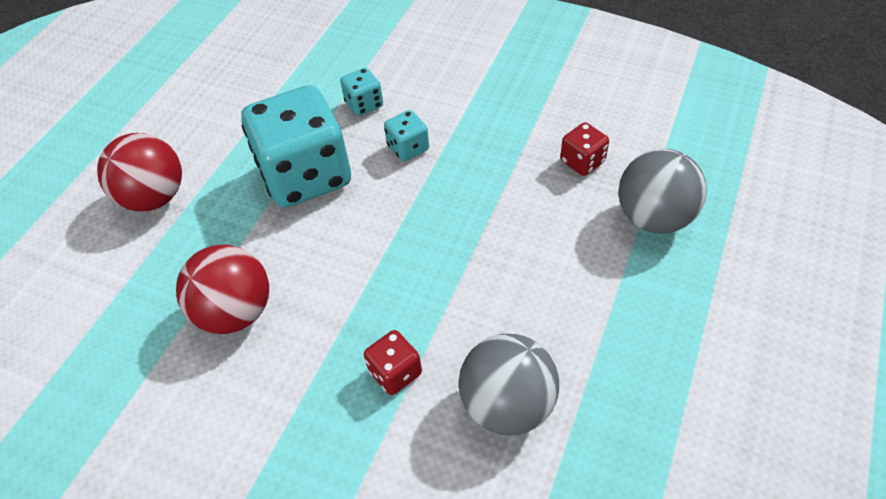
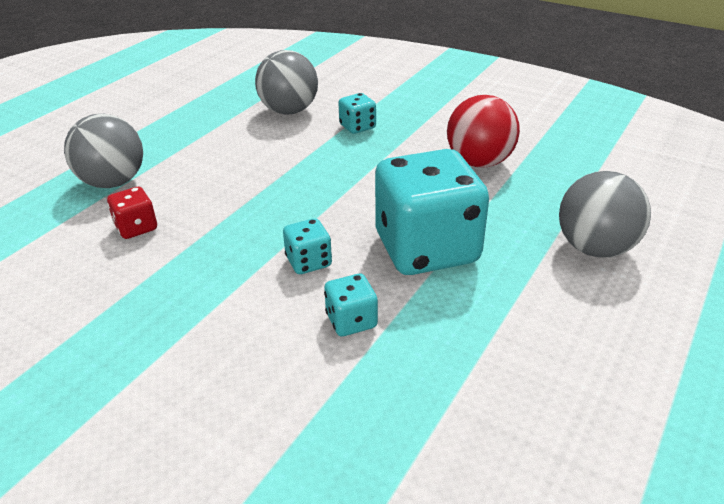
camera: 175 degrees left, 15 degrees down
red ball [97,133,182,211] -> grey ball [559,171,651,258]
red dice [364,330,422,395] -> turquoise dice [338,93,376,134]

